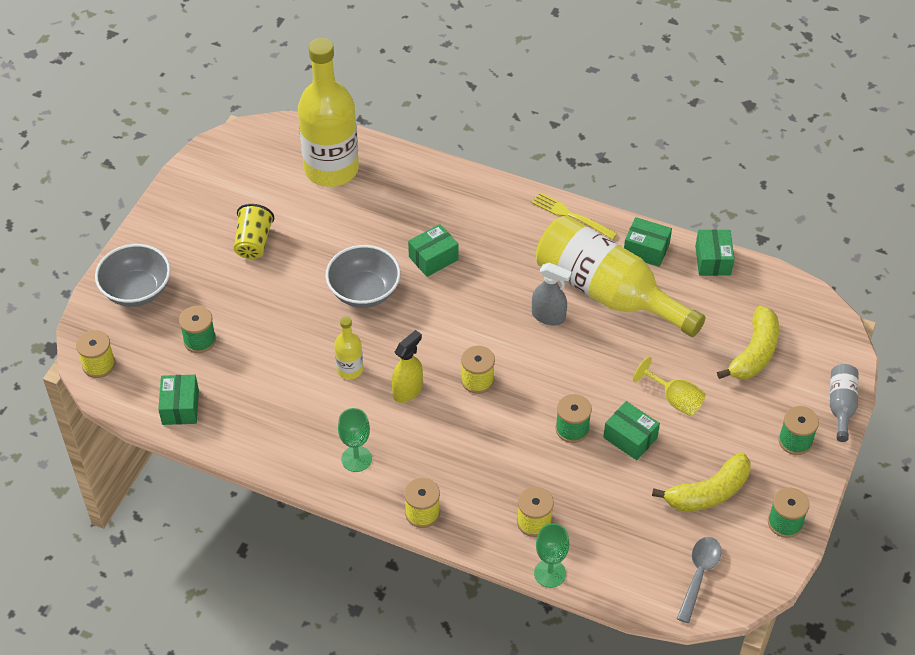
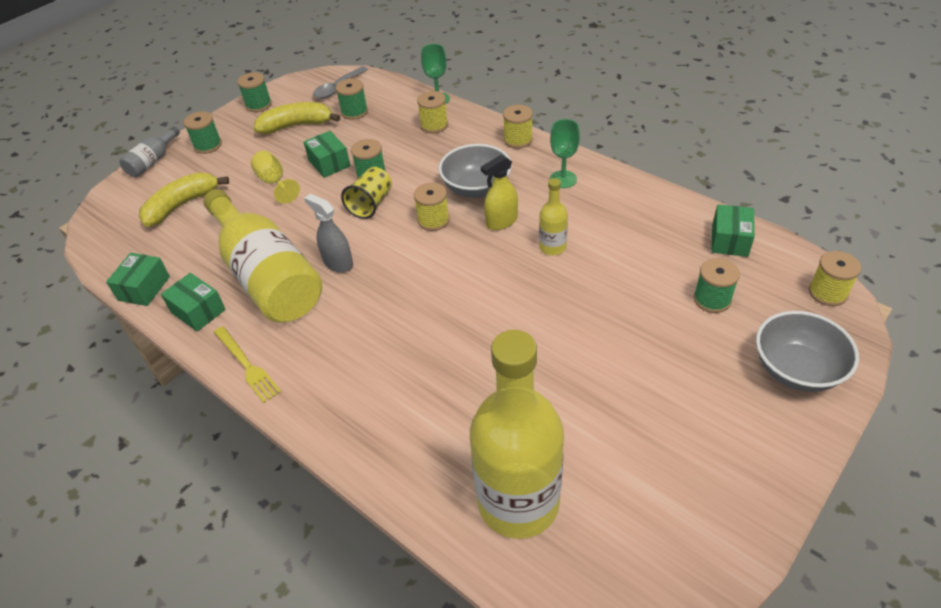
camera: 160 degrees left, 5 degrees down
yellow cup [234,204,274,259] -> yellow cup moved to [341,167,392,219]
grey bowl [326,245,401,308] -> grey bowl moved to [439,144,512,198]
green box [408,224,459,277] -> none
none -> green spool [336,79,368,120]

